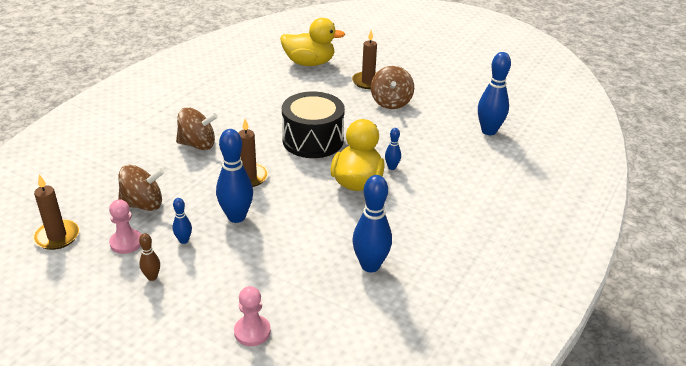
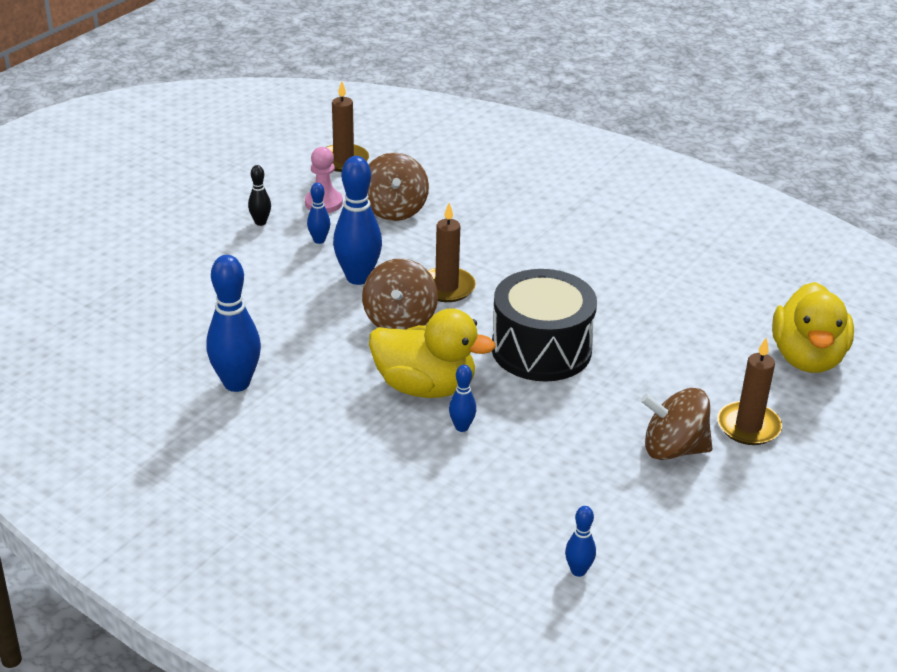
camera: 95 degrees right, 0 degrees up
brown bowling pin [139,233,160,281] -> black bowling pin [248,165,271,226]
brown spinning top [176,107,218,150] -> brown spinning top moved to [362,259,438,330]
pink pawn [234,286,271,346] -> none
blue bowling pin [478,52,511,135] -> blue bowling pin [565,506,596,577], size x0.50

